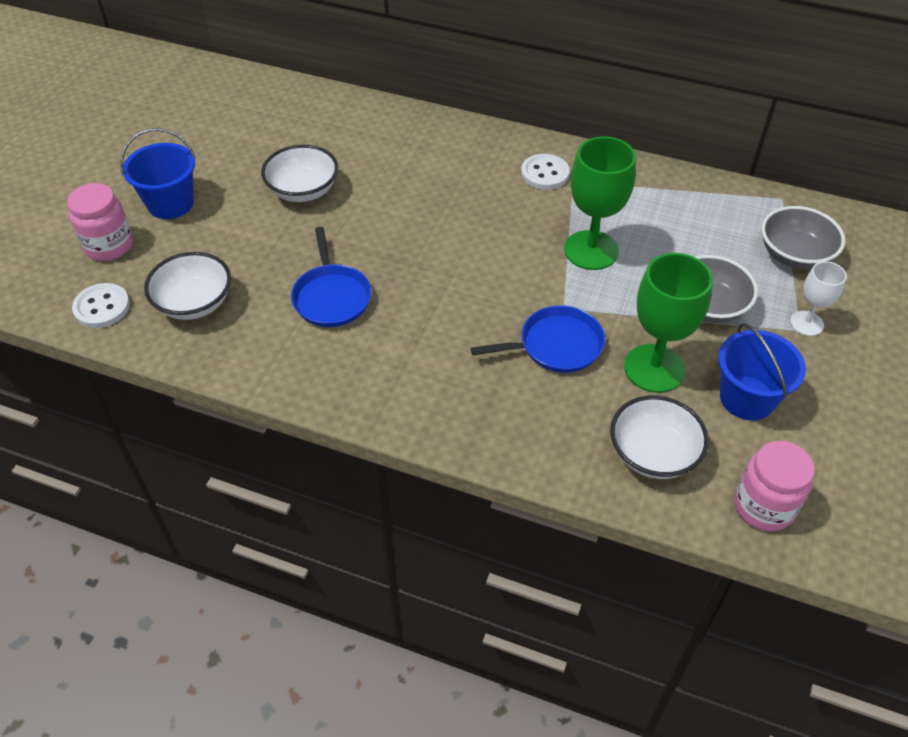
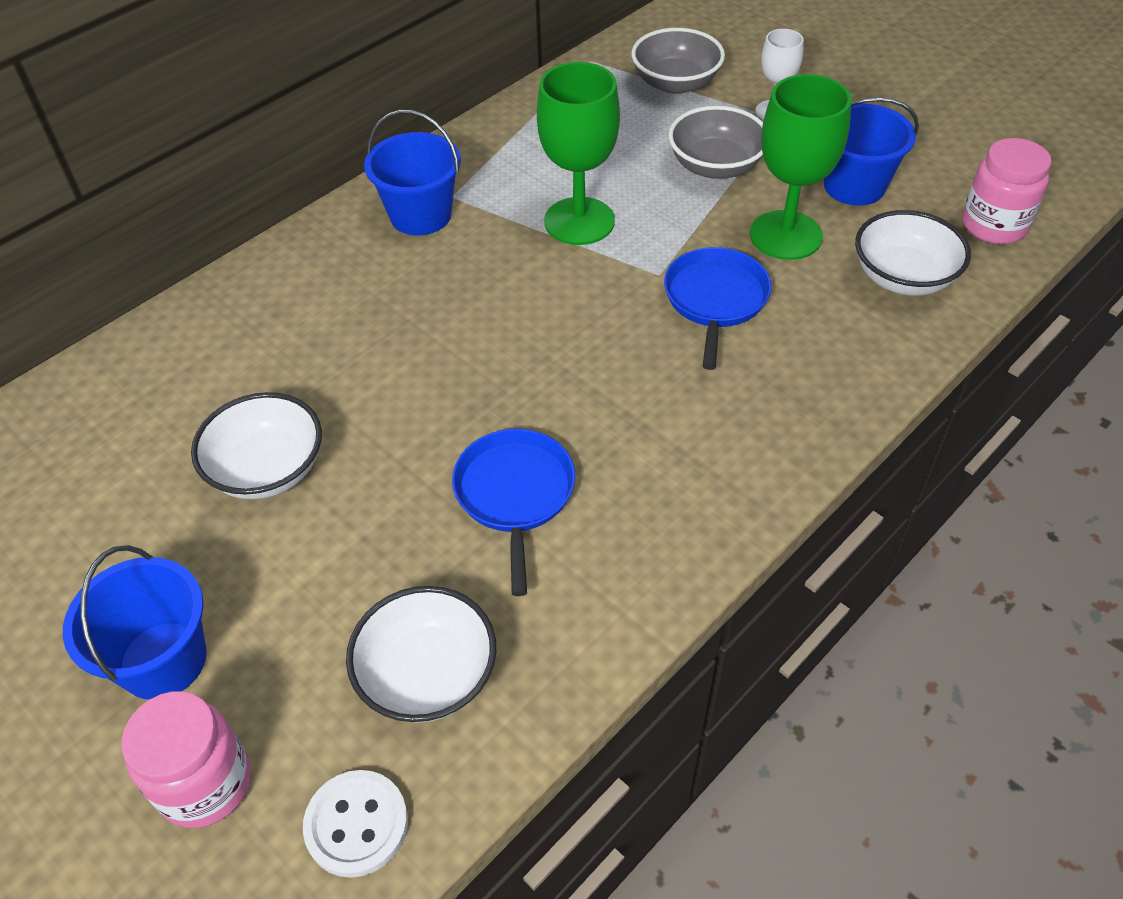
camera: 65 degrees left, 0 degrees up
blue pan [291,227,372,327] -> blue pan turned 105 degrees counterclockwise [452,429,575,596]
white button [521,154,570,190] -> blue bucket [364,109,461,235]

